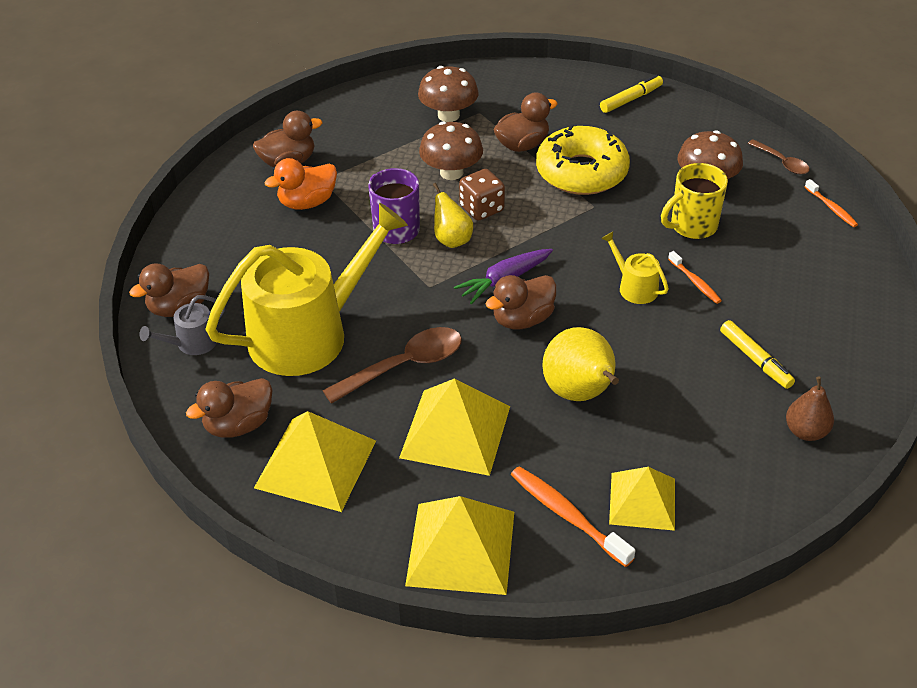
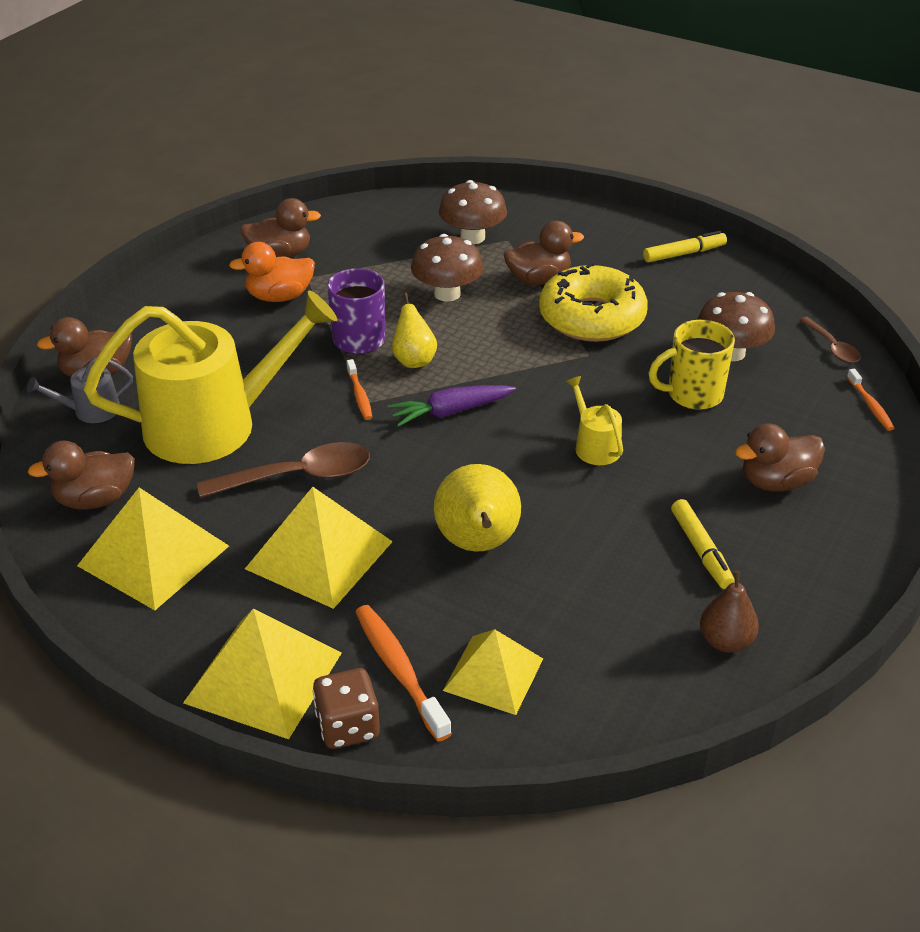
camera: 15 degrees right, 5 degrees down
brown dice [459,169,505,220] -> brown dice moved to [313,668,380,749]
brown duck [486,275,557,329] -> brown duck moved to [735,423,825,491]
orange toothbrush [668,251,722,304] -> orange toothbrush moved to [347,359,372,420]

